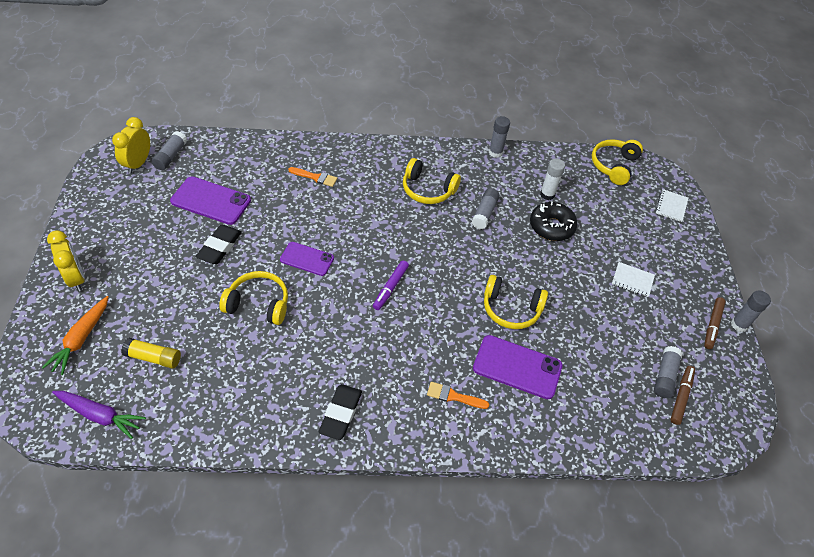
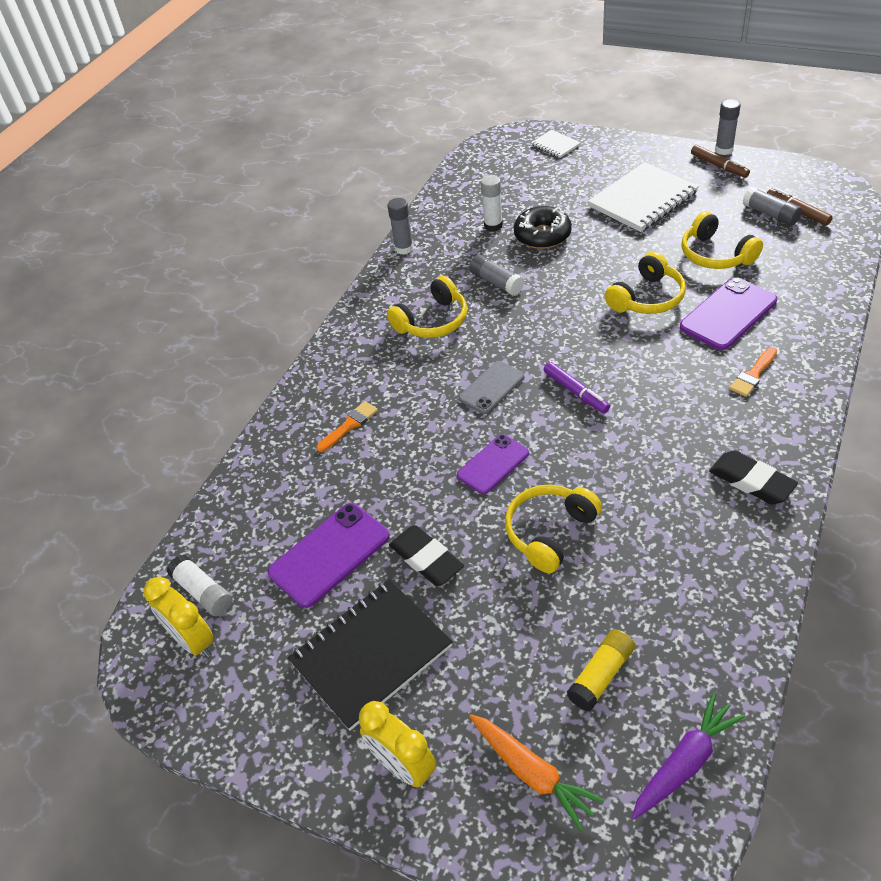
camera: 55 degrees left, 5 degrees down
yellow clock [47,230,85,291] -> yellow clock turned 135 degrees counterclockwise [359,701,437,787]
grey glue stick [151,131,187,170] -> white glue stick [167,555,232,616]
yellow headphones [592,139,643,185] -> yellow headphones moved to [681,211,763,269]
white notebook [612,262,655,297] -> white notebook [588,162,699,232], size x2.08
none -> black notebook [288,579,453,731]
none -> grey phone [459,361,524,414]

